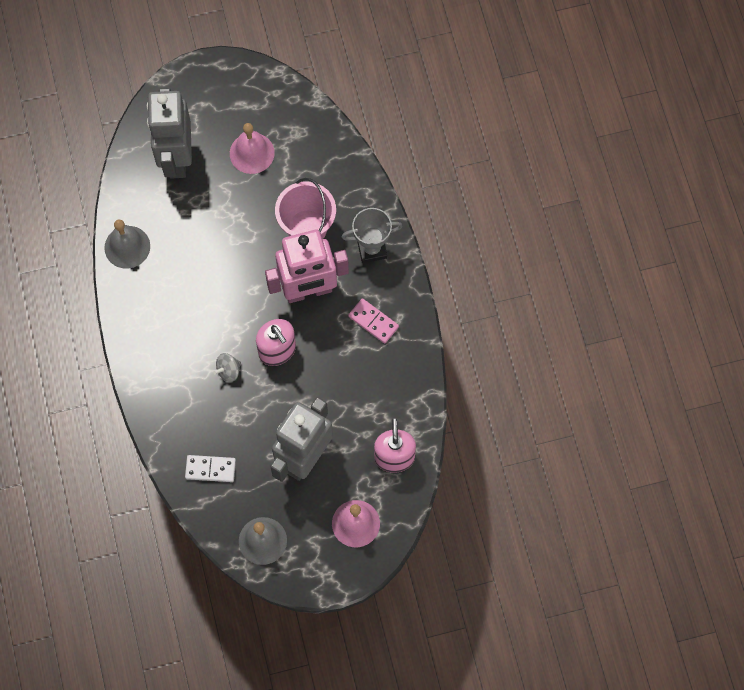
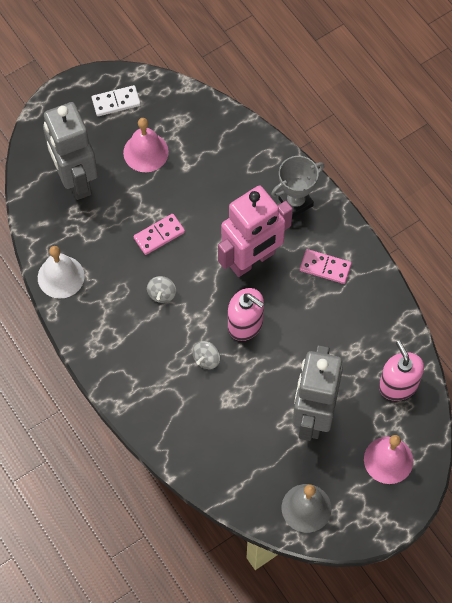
camera: 20 degrees left, 5 degrees down
grey bell [104,219,150,269] -> white bell [38,246,85,299]
white domino [185,455,236,482] -> white domino moved to [92,85,141,116]
pink bucket [275,178,336,239] -> none
none -> pink domino [133,214,185,255]
none -> grey spinning top [147,276,176,303]

